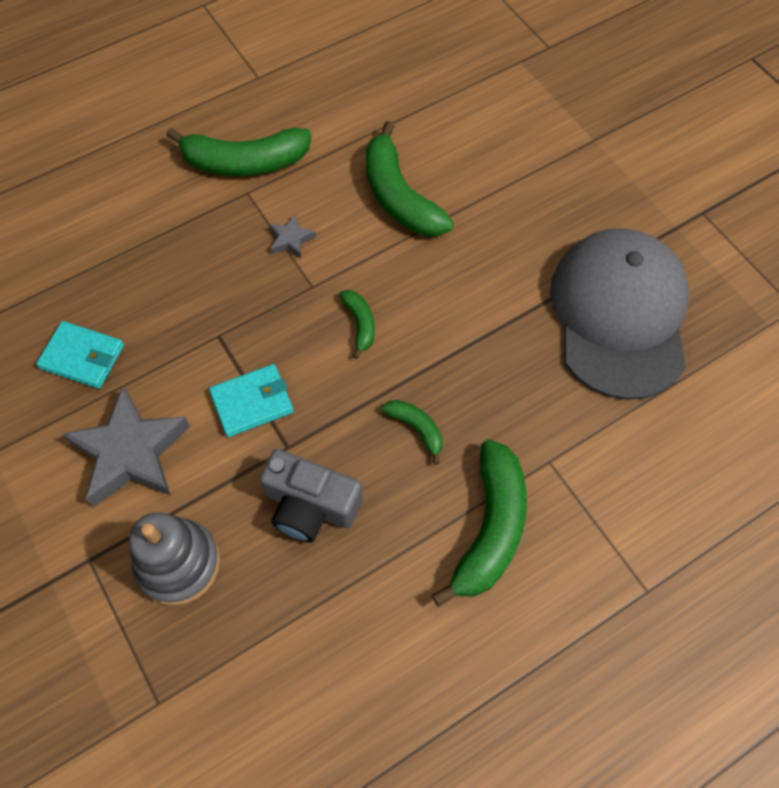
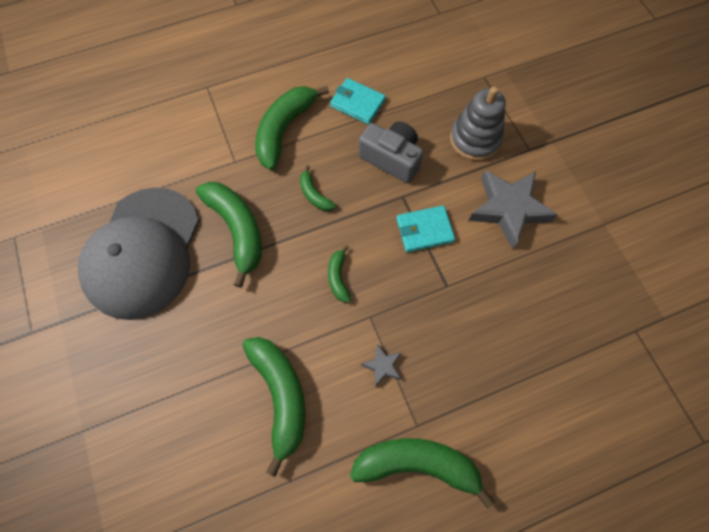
camera: 170 degrees left, 5 degrees up
turquoise wallet [36,321,124,389] -> turquoise wallet moved to [330,78,386,124]
none -> green banana [196,182,262,288]

